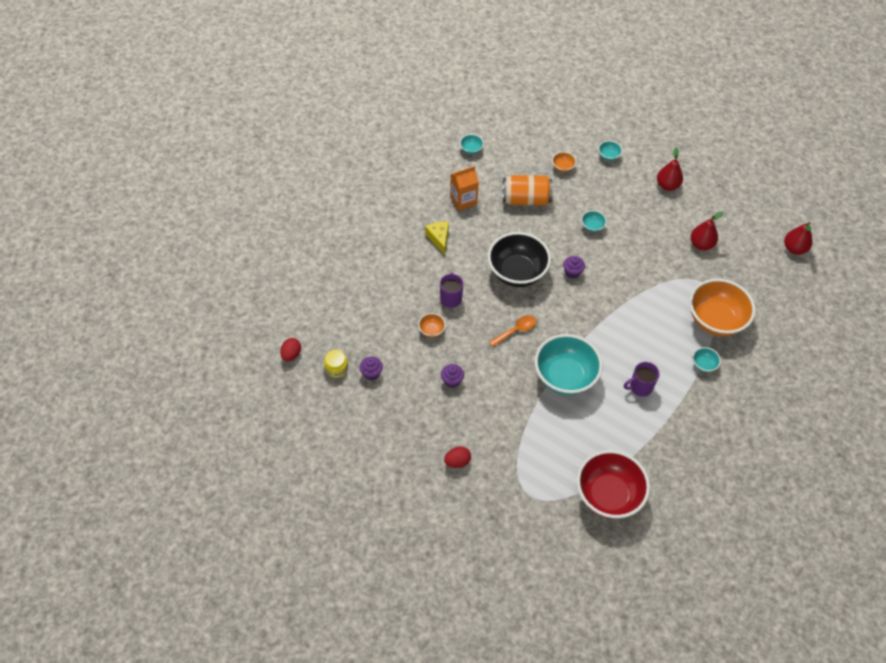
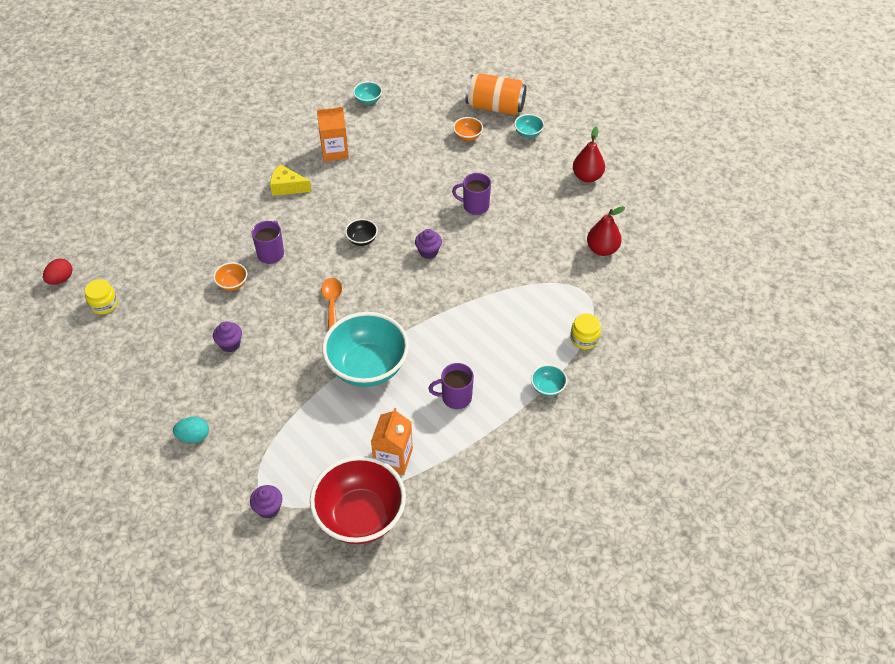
camera: 15 degrees right, 5 degrees down
purple cupcake [360,357,383,380] -> purple cupcake moved to [250,485,282,519]
yellow cheese [425,221,449,255] -> yellow cheese turned 75 degrees counterclockwise [270,164,312,196]
red egg [444,446,471,468] -> turquoise egg [173,417,209,443]
black bowl [487,232,551,287] -> black bowl [345,219,378,246], size x0.42
orange spoon [489,315,537,347] -> orange spoon turned 75 degrees counterclockwise [321,278,342,330]
orange can [503,175,553,206] -> orange can moved to [466,73,527,115]
turquoise bowl [581,210,607,232] -> purple mug [452,173,491,215]
orange bowl [690,279,756,336] -> yellow jar [570,314,601,349]
red pear [784,222,812,255] -> none
none -> orange carton [371,408,413,475]

